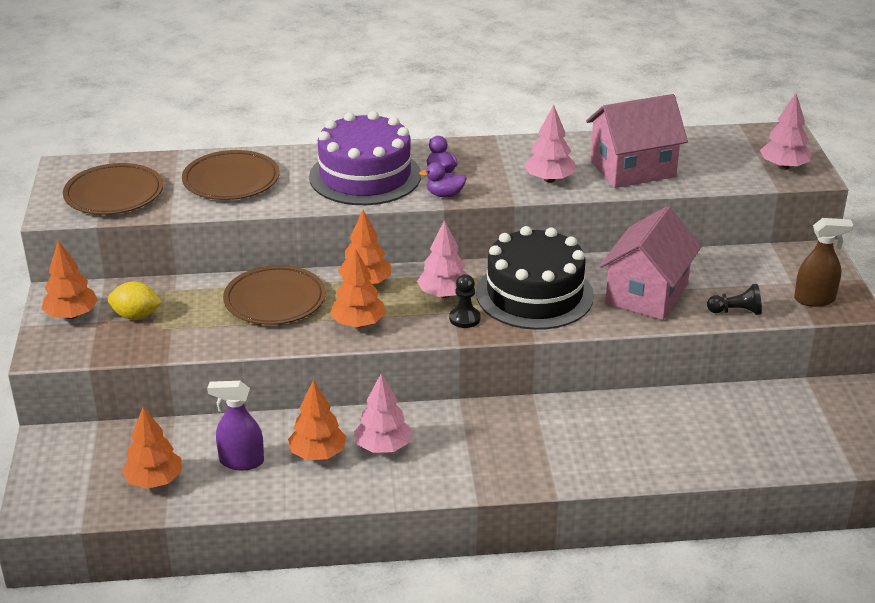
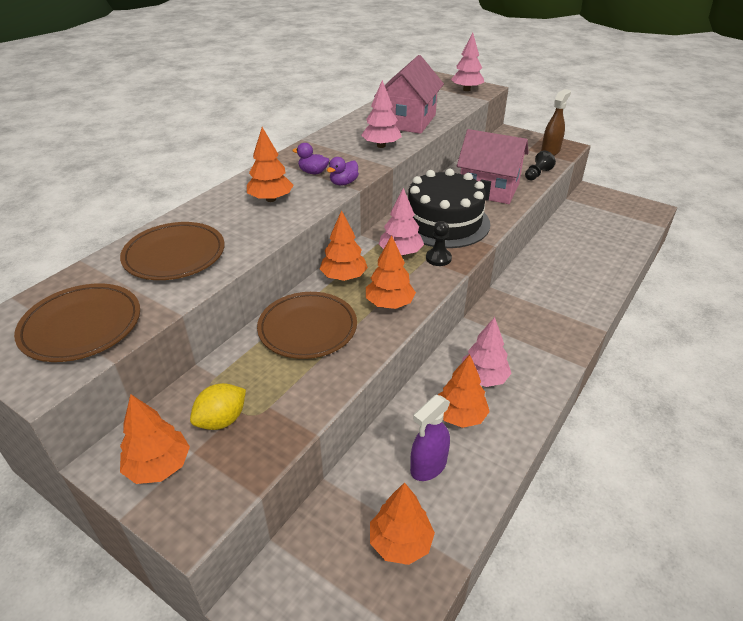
camera: 50 degrees left, 5 degrees up
purple cake [309,111,421,205] -> orange tree [247,127,293,202]
pink house [599,206,702,320] -> pink house turned 45 degrees counterclockwise [457,129,529,204]

